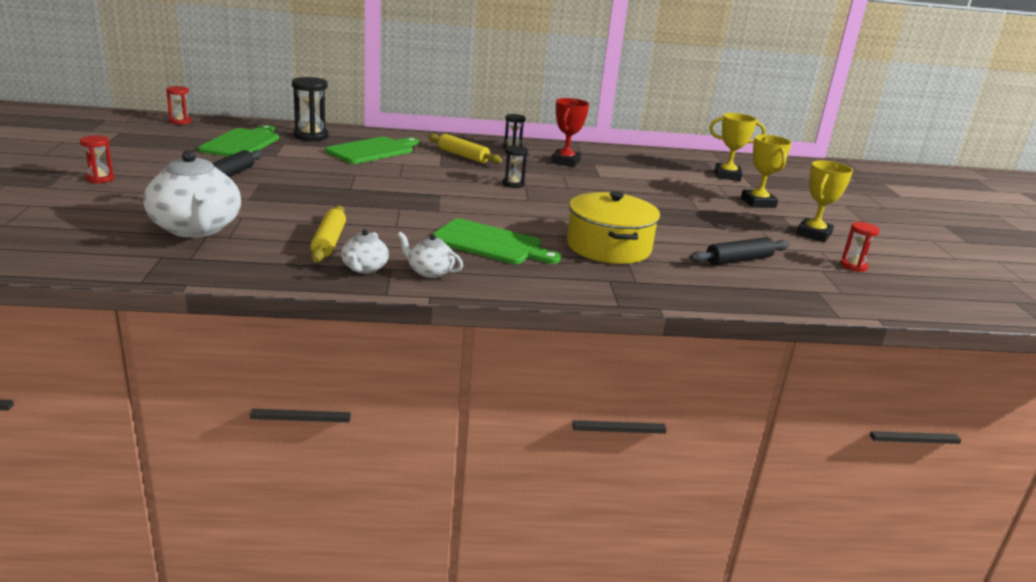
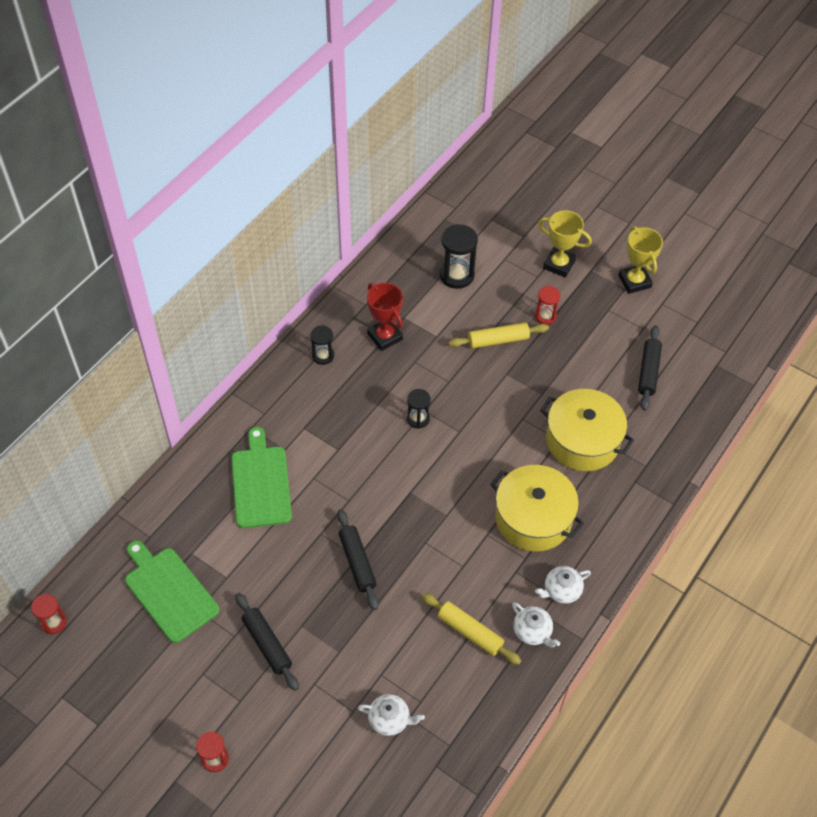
camera: 50 degrees left, 30 degrees up
white teapot [143,150,241,238] -> white teapot [358,694,425,736], size x0.49
black hourglass [292,77,328,141] -> black hourglass moved to [440,224,478,289]
yellow rolling pin [428,134,502,164] -> yellow rolling pin moved to [449,322,549,348]
green cutting board [433,219,561,264] -> yellow pot [490,465,584,552]
yellow trophy [709,113,766,181] -> none
red hourglass [841,222,880,272] -> red hourglass moved to [535,286,560,325]
none -> black rolling pin [337,509,378,610]

